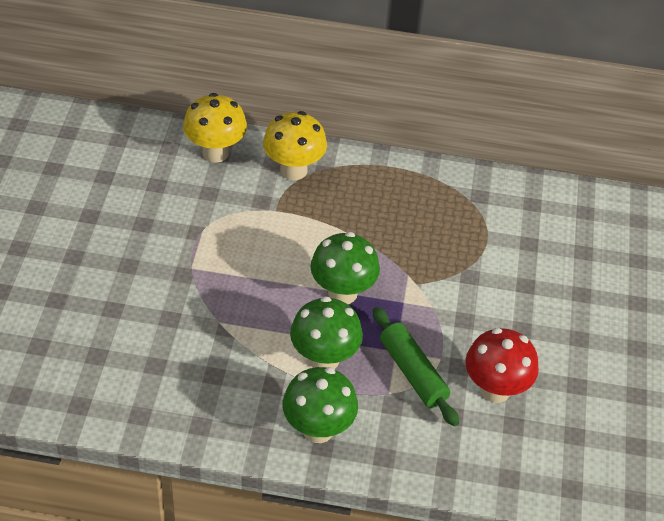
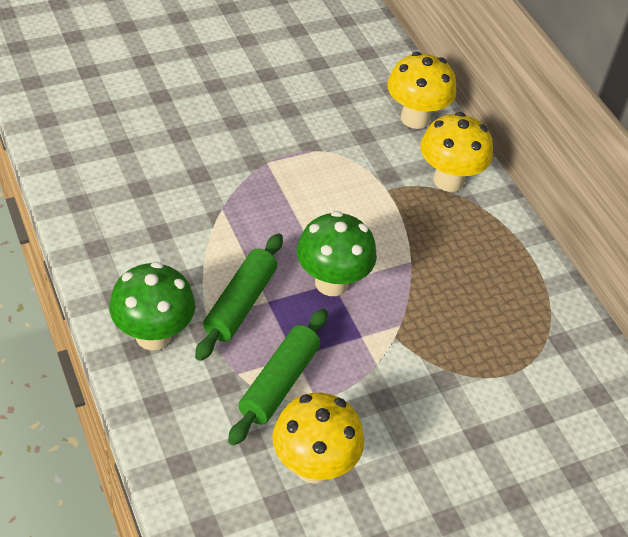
camera: 55 degrees right, 0 degrees up
green mushroom [290,296,363,369] -> green rolling pin [195,233,283,361]
red mushroom [465,328,539,403] -> yellow mushroom [272,393,364,484]

